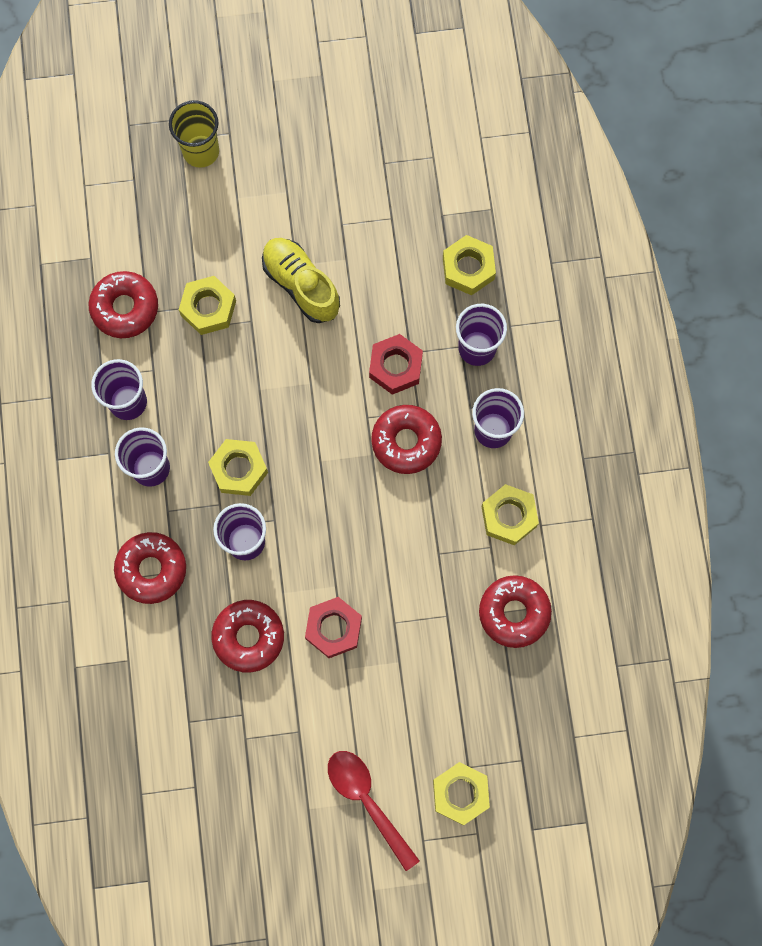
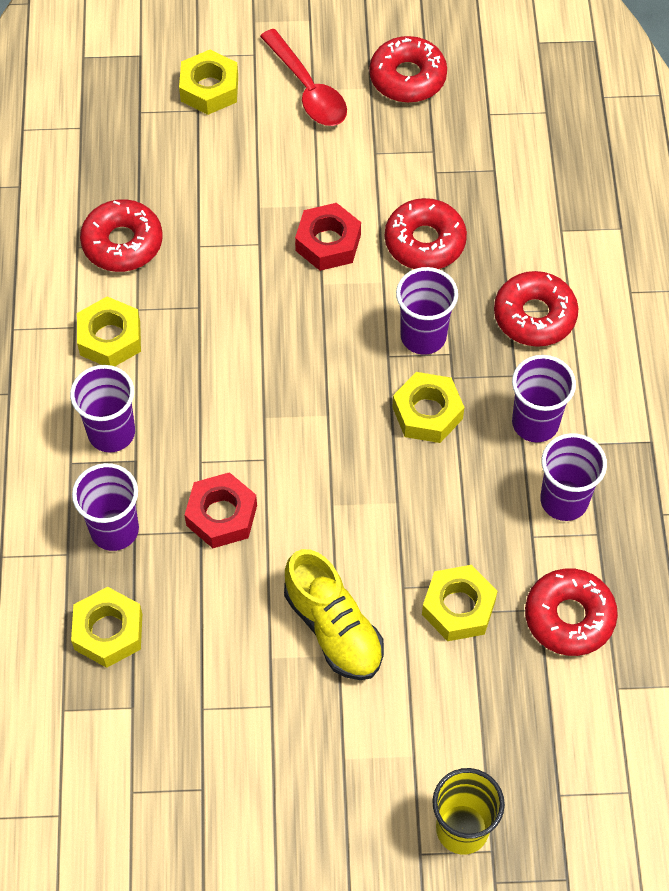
camera: 175 degrees left, 15 degrees down
red donut [371,405,442,474] -> red donut moved to [369,36,447,103]

